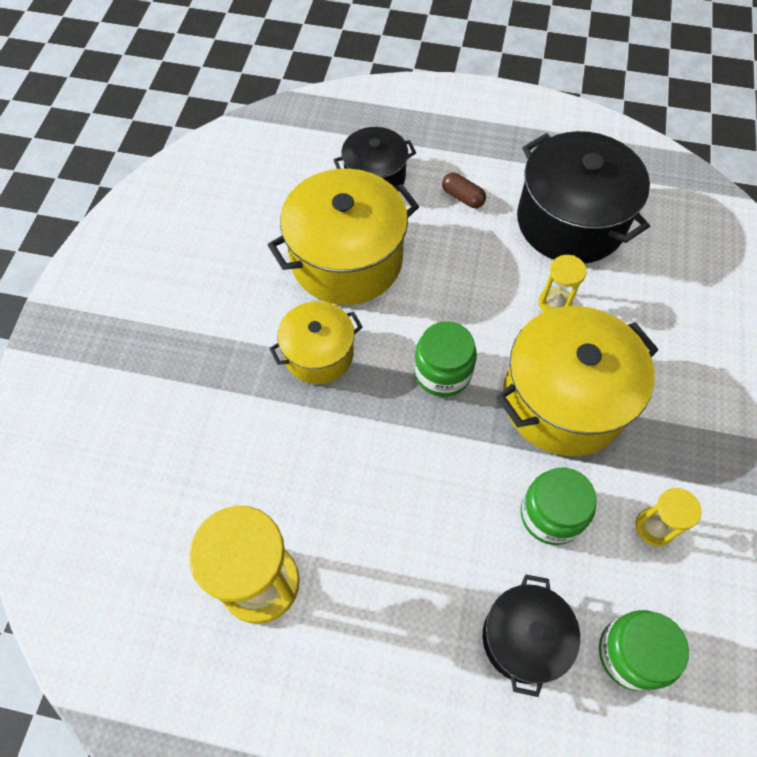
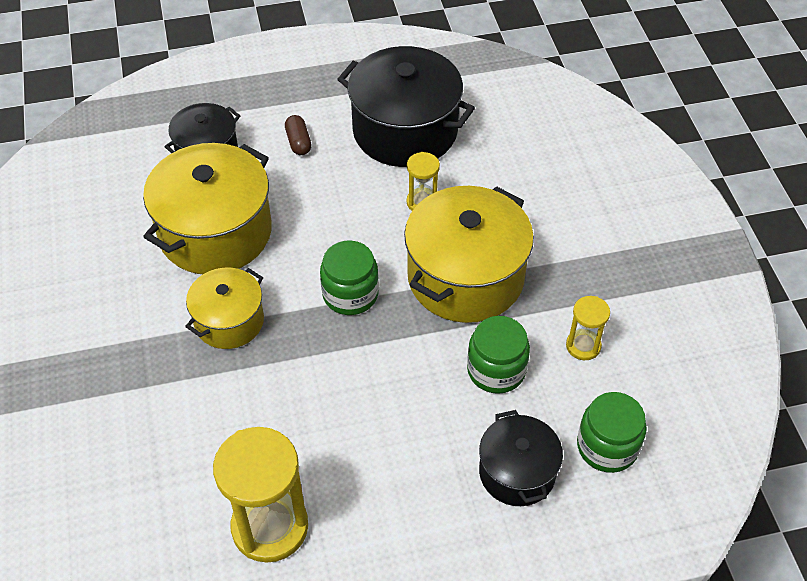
camera: 25 degrees left, 10 degrees down
brown capsule [442,173,486,208] -> brown capsule turned 60 degrees clockwise [285,115,311,155]

